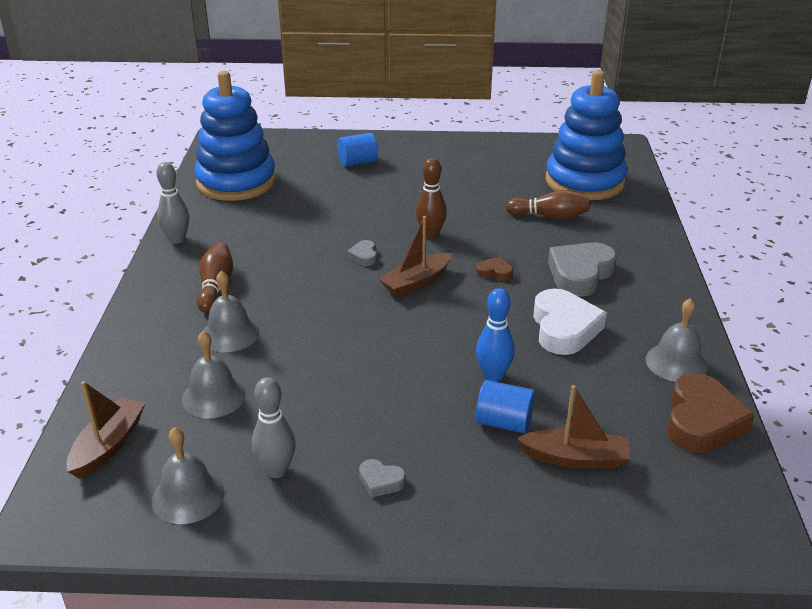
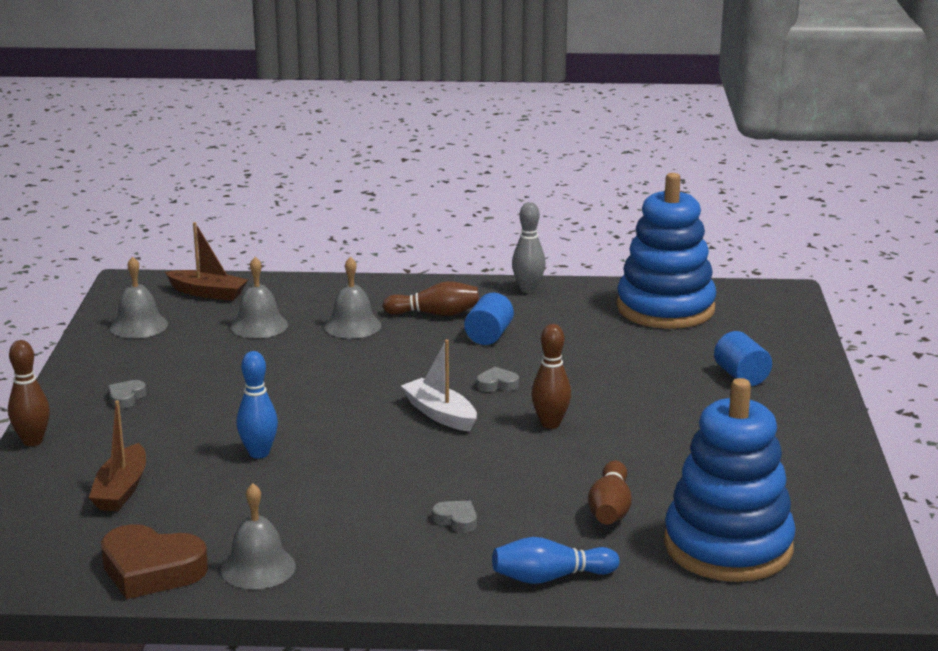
camera: 90 degrees right, 10 degrees down
grey bowling pin [252,377,296,478] -> none
brown boat [379,216,452,297] -> white boat [401,340,477,432]
blue cylinder [476,380,535,433] -> blue cylinder moved to [464,293,514,345]
brown heart [477,257,513,281] -> none
white heart [533,288,607,355] -> none
grey heart [548,242,617,297] -> grey heart [432,501,477,533], size x0.47
none -> brown bowling pin [8,340,50,446]
none -> blue bowling pin [492,537,620,584]

